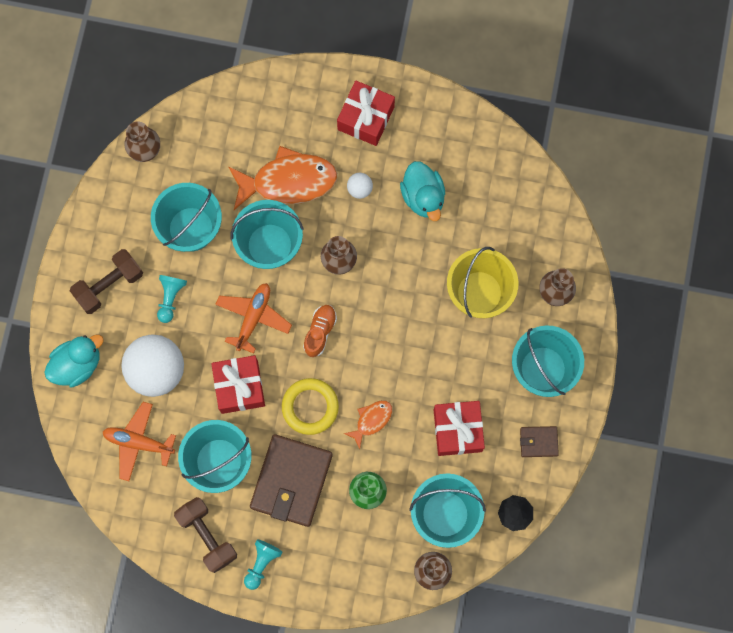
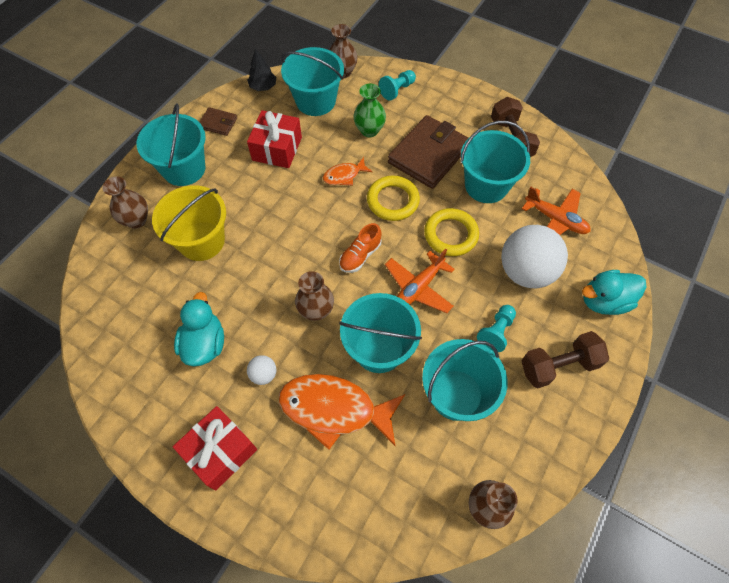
camera: 160 degrees left, 15 degrees down
red gift [211,355,265,414] -> yellow ring [424,208,479,256]
turquoise pawn [244,539,283,590] -> turquoise pawn moved to [379,70,416,101]

